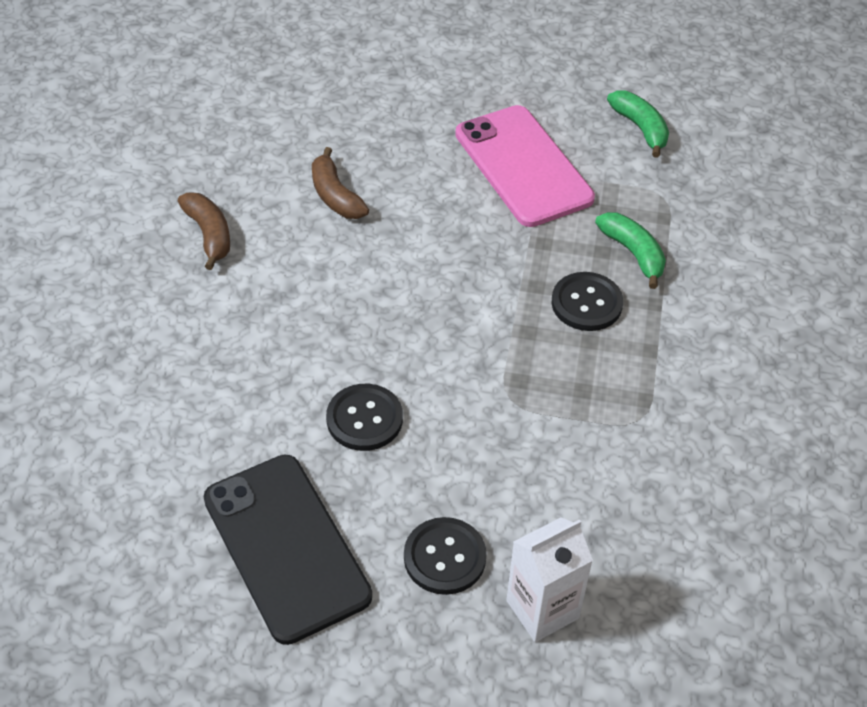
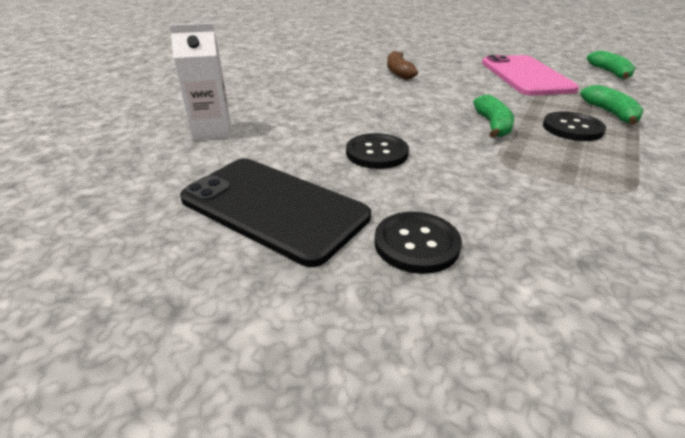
camera: 20 degrees right, 15 degrees down
brown banana [178,192,230,270] -> none
black phone [203,455,372,645] -> black phone turned 45 degrees counterclockwise [180,159,371,267]
white carton [506,517,593,642] -> white carton moved to [169,23,231,140]
none -> green banana [473,95,514,138]

